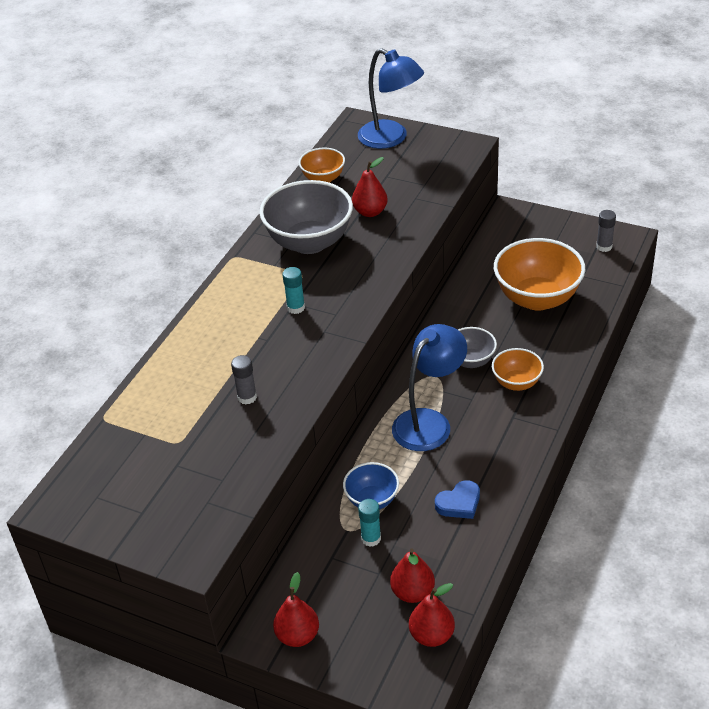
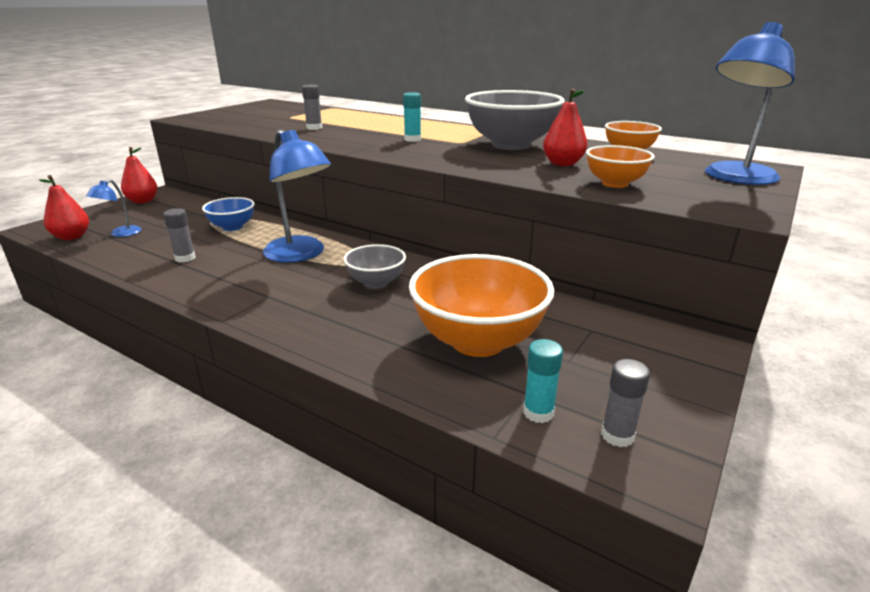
camera: 95 degrees right, 15 degrees down
turquoise glue stick [358,499,381,547] -> turquoise glue stick moved to [523,339,563,423]
red pear [390,548,435,603] -> blue lamp [86,179,141,237]
blue heart [435,480,480,519] -> grey glue stick [163,208,196,262]
orange bowl [492,348,544,391] -> orange bowl moved to [586,145,655,188]

